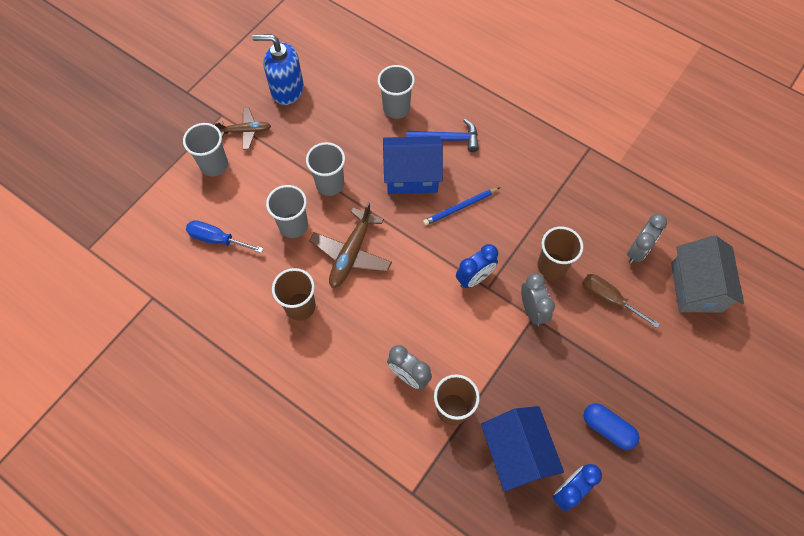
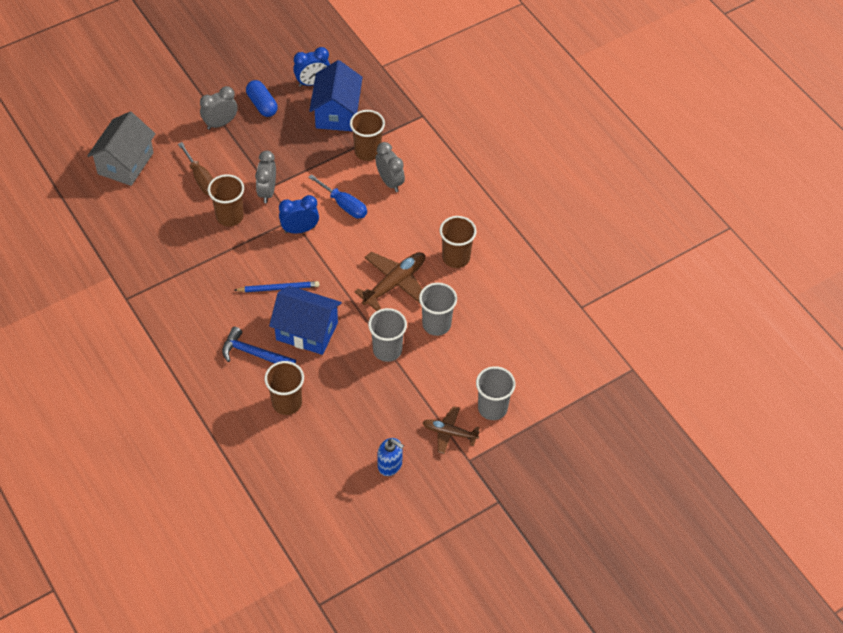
camera: 160 degrees left, 10 degrees down
blue screwdriver [186,220,264,253] -> blue screwdriver moved to [308,174,367,219]
blue soap dispenser [252,34,304,105] -> blue soap dispenser [377,438,404,476], size x0.62
grey cup [378,65,415,119] -> brown cup [264,361,304,415]
grey clock [627,214,667,264] -> grey clock moved to [200,86,238,130]

